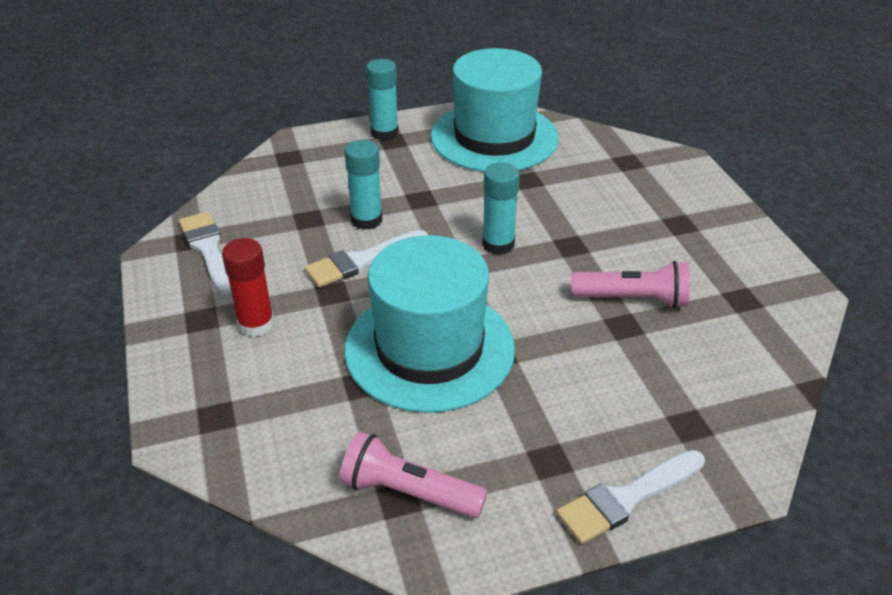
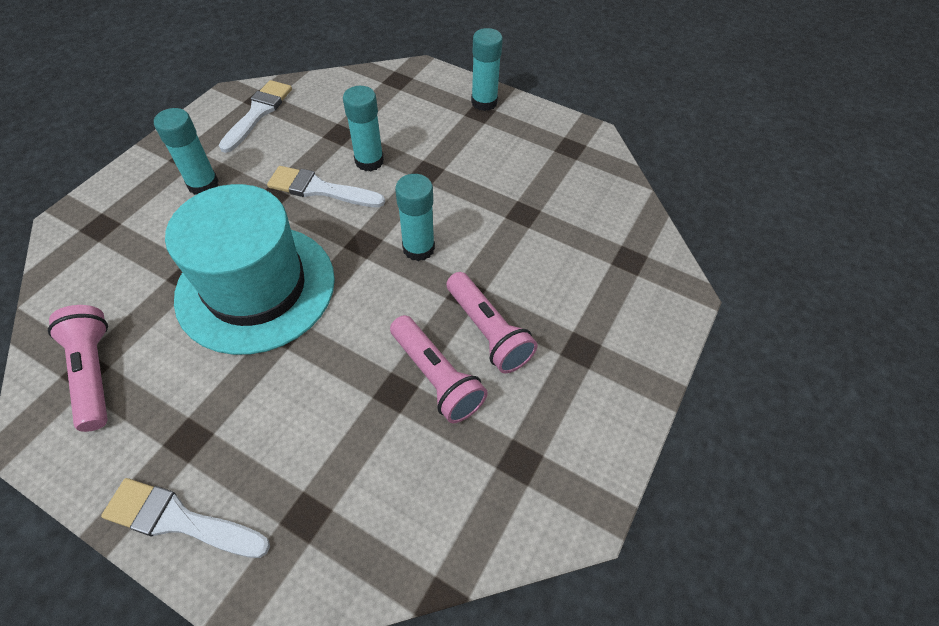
camera: 45 degrees right, 15 degrees up
red glue stick [222,238,274,337] -> turquoise glue stick [154,108,219,195]
turquoise hat [431,48,559,172] -> none
none -> pink flashlight [446,272,537,373]

